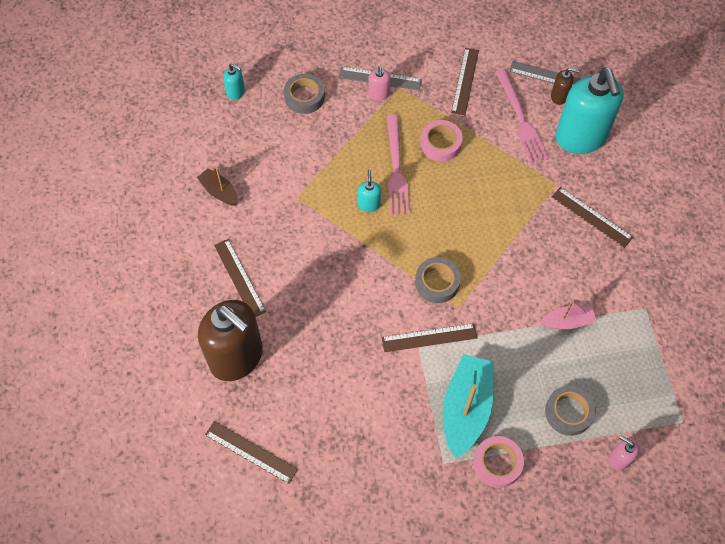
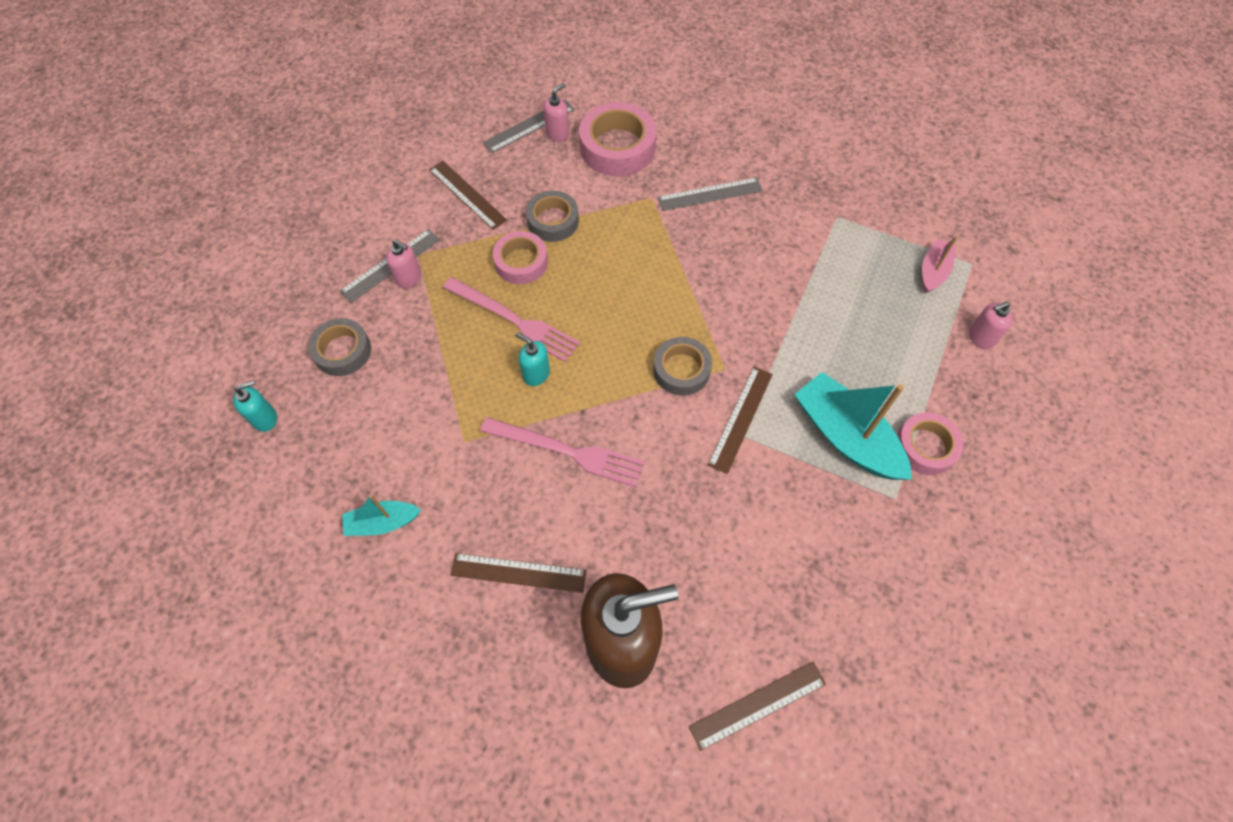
camera: 55 degrees left, 0 degrees up
brown boat [197,168,238,206] -> turquoise boat [342,495,421,536]
pink fork [495,69,549,163] -> pink fork moved to [480,417,645,487]
pink boat [541,300,597,329] -> pink boat moved to [922,236,958,294]
grey tape [545,385,596,436] -> grey tape moved to [526,190,579,242]
brown soap dispenser [551,68,580,105] -> pink soap dispenser [543,83,569,142]
brown ruler [552,187,633,248] -> grey ruler [657,177,763,211]
turquoise soap dispenser [555,67,624,154] -> pink tape [579,102,656,176]

